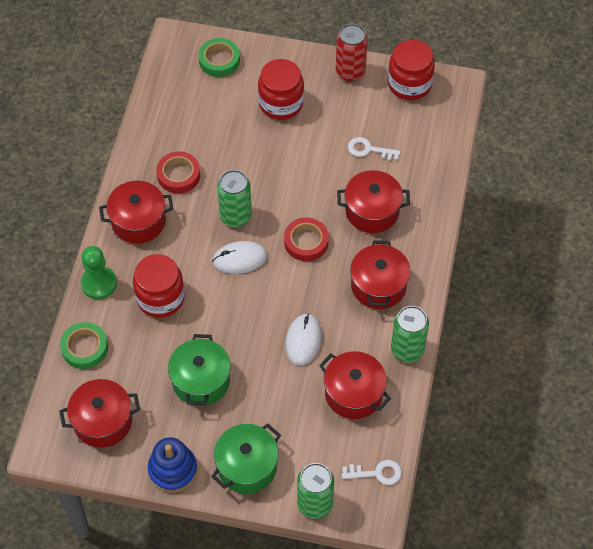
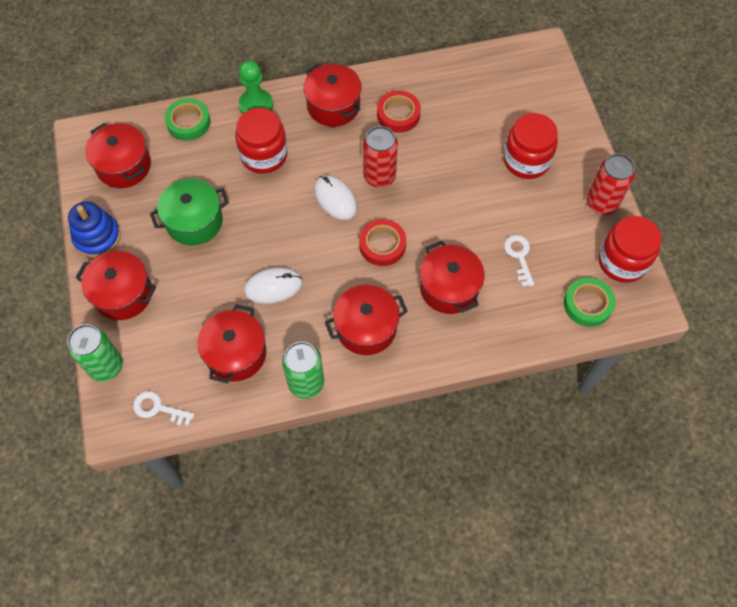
camera: 65 degrees right, 5 degrees up
green tape [198,38,240,77] -> green tape moved to [564,278,615,327]
green pot [211,424,281,494] -> red pot [75,251,156,320]
green can [217,170,252,227] -> red can [363,126,398,188]
white key [342,460,402,485] -> white key turned 135 degrees clockwise [133,391,195,426]

